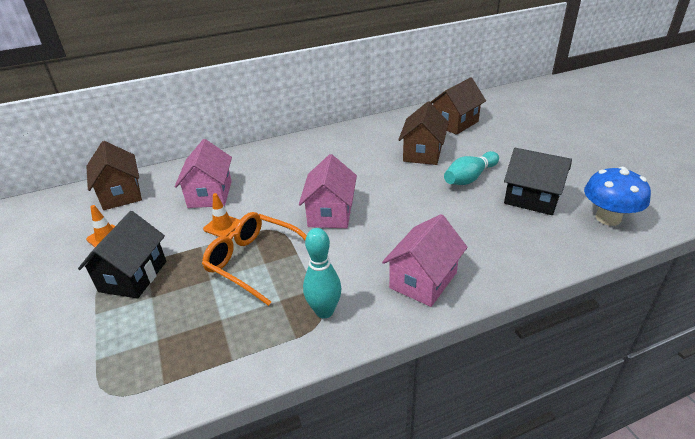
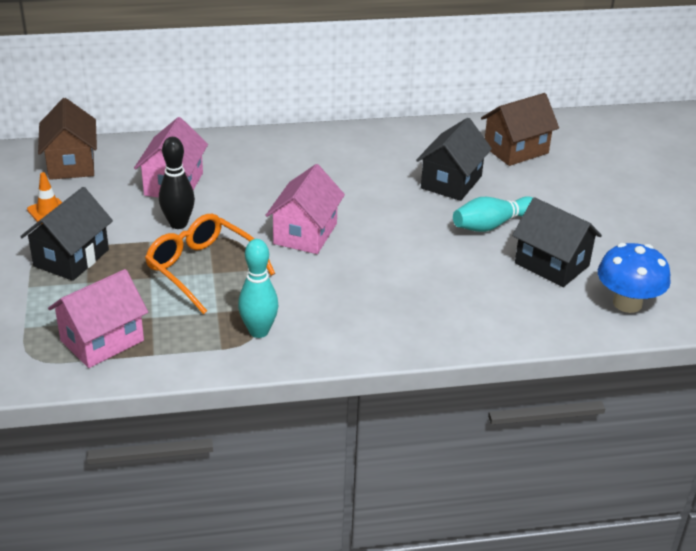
camera: 10 degrees right, 0 degrees up
orange traffic cone [203,193,240,237] -> black bowling pin [159,137,195,229]
pink house [382,214,468,307] -> pink house moved to [48,269,148,368]
brown house [398,102,449,165] -> black house [416,118,492,201]

